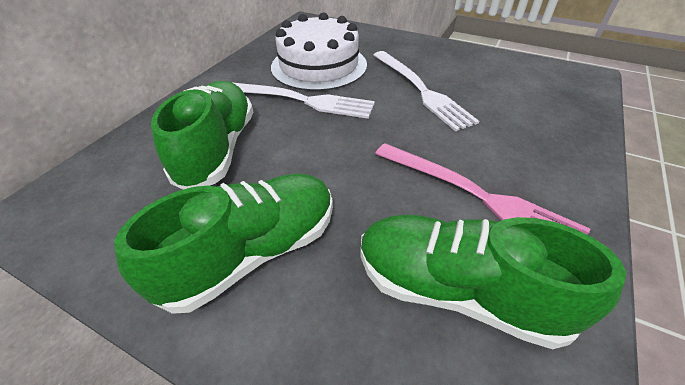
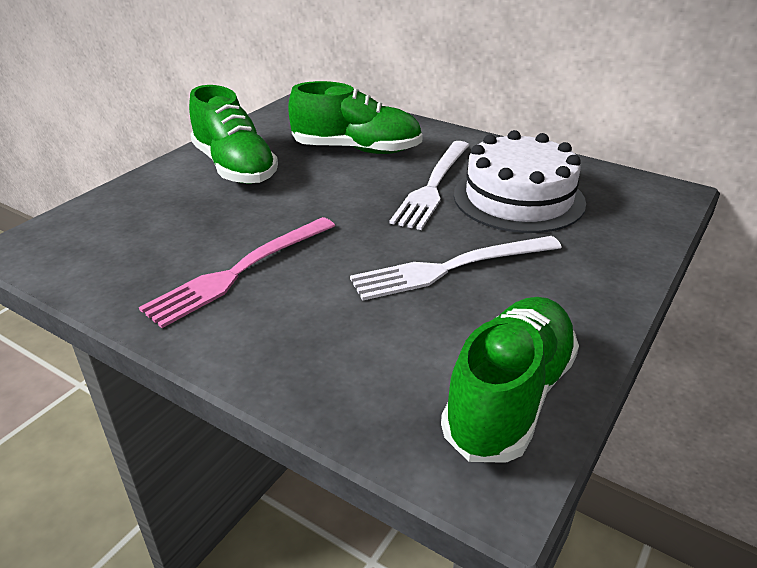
camera: 95 degrees right, 10 degrees down
green shoe [360,214,626,349] -> green shoe moved to [441,297,579,463]

